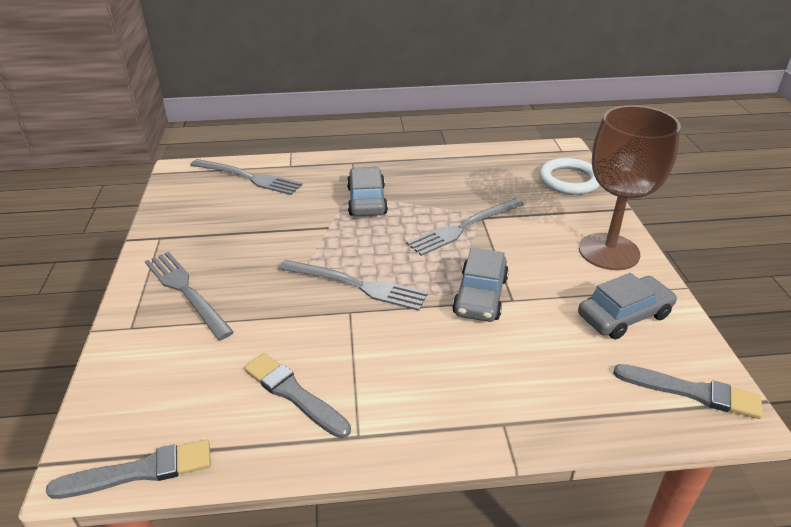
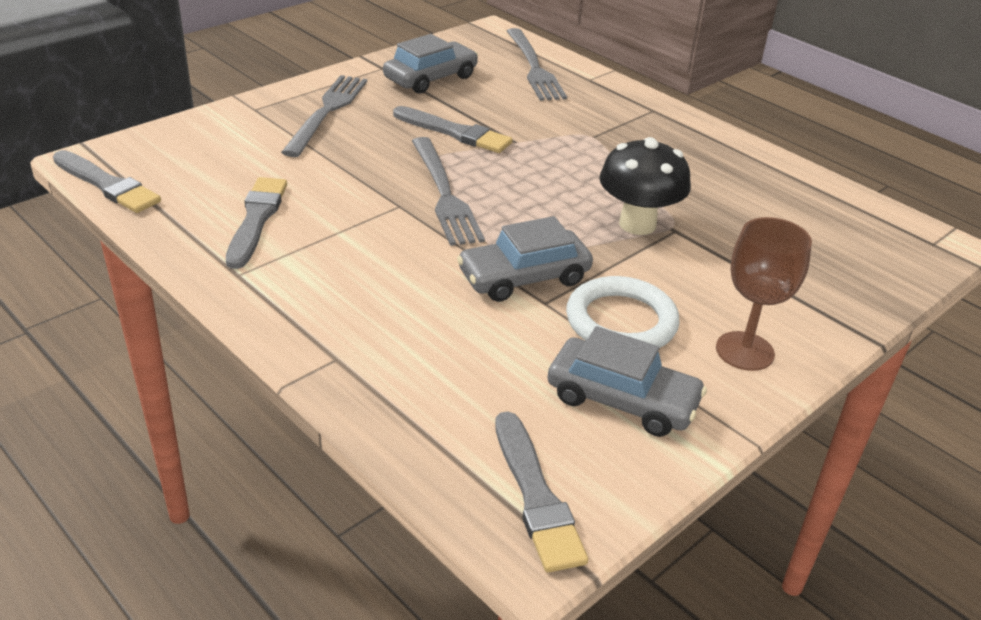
camera: 50 degrees right, 0 degrees up
grey car [347,167,388,216] -> grey car moved to [383,34,478,94]
grey fork [407,198,524,256] -> black mushroom [599,137,691,235]
white ring [539,158,600,195] -> white ring moved to [566,276,680,348]
brown goblet [579,105,681,270] -> brown goblet [716,217,812,371], size x0.61
none -> grey brush [393,106,512,153]

